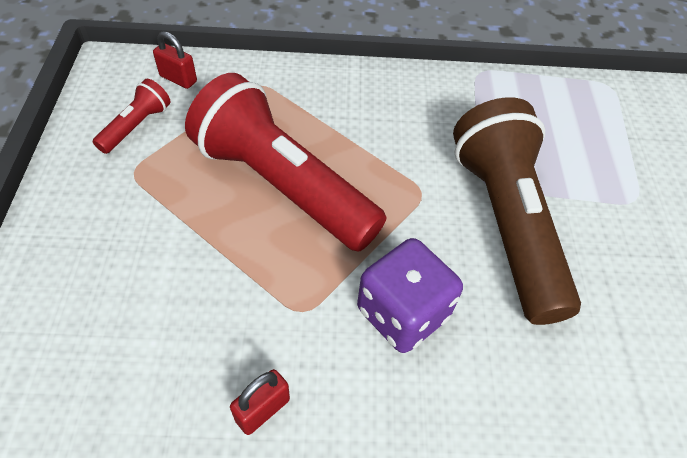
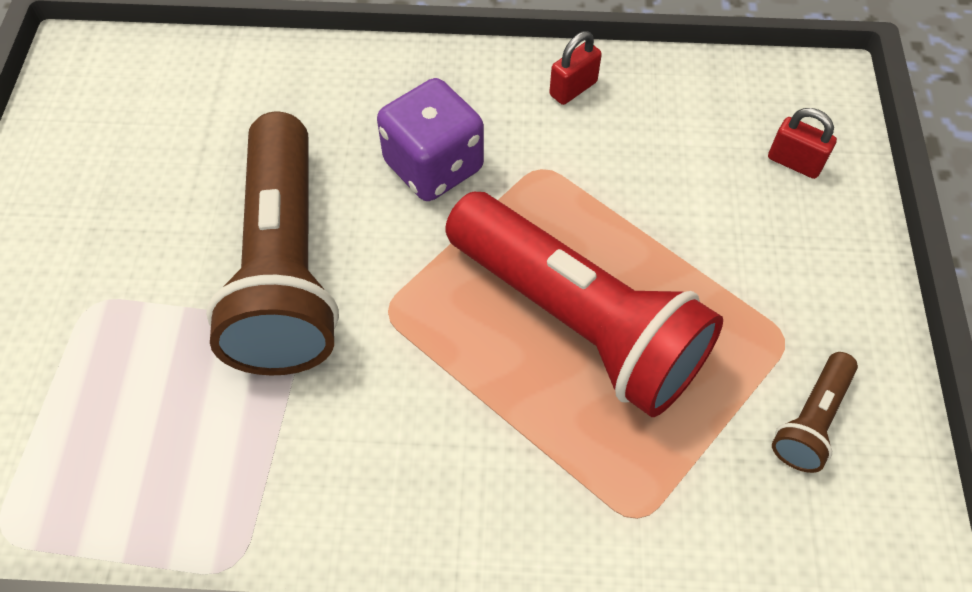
camera: 175 degrees left, 5 degrees up
red flashlight [93,79,171,154] -> brown flashlight [772,352,858,473]
red padlock [153,31,197,89] -> red padlock moved to [768,108,837,179]

